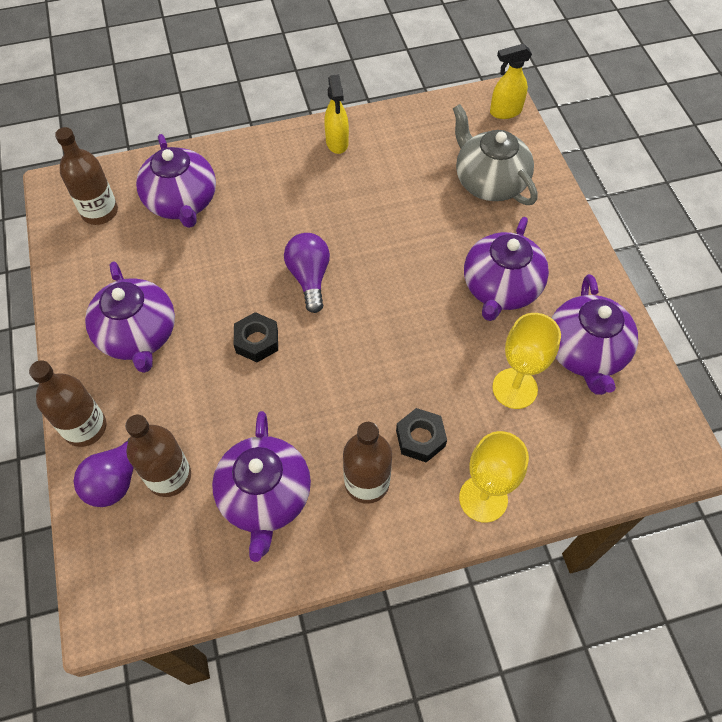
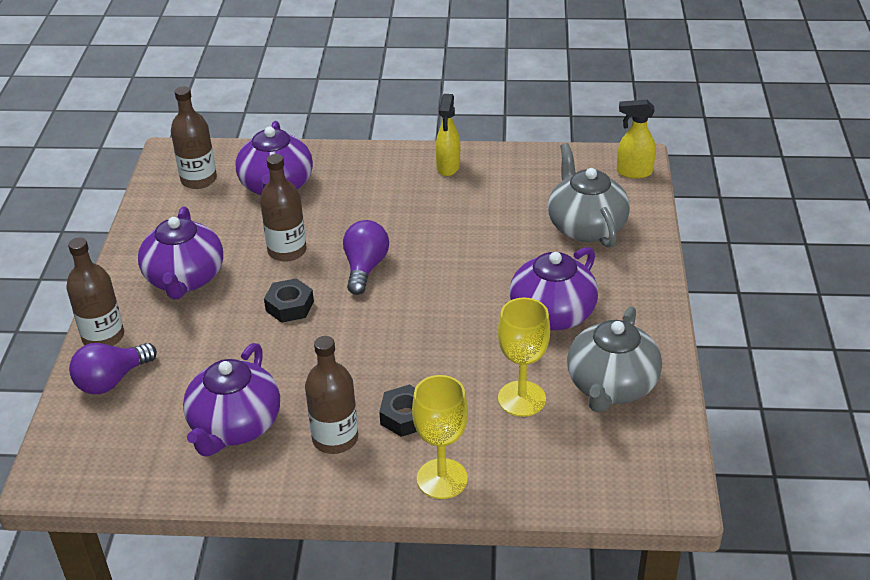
camera: 20 degrees right, 20 degrees down
brown bottle [125,415,191,497] -> brown bottle moved to [260,154,307,262]
purple teapot [551,274,638,395] -> grey teapot [567,306,662,412]

